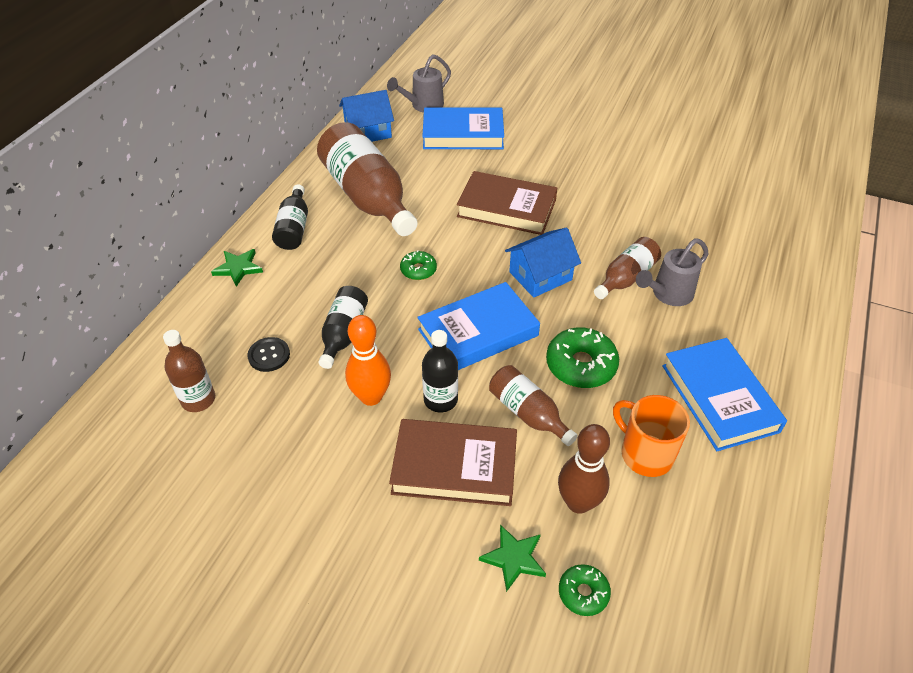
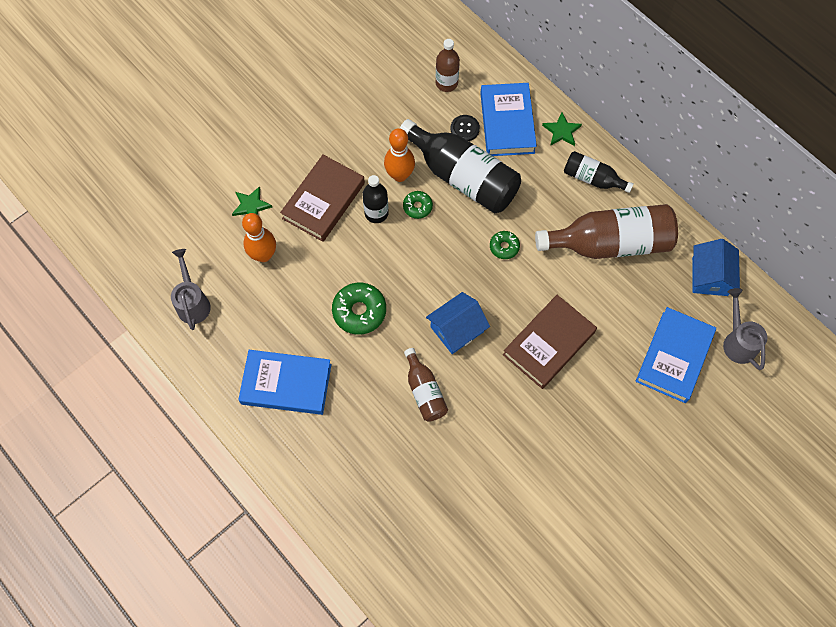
camera: 115 degrees right, 20 degrees up
black bottle [318,286,368,369] -> black bottle [400,119,521,213], size x1.91
blue book [417,282,540,370] -> blue book moved to [480,83,537,156]
brown bottle [489,365,578,446] -> none
blue house [505,227,581,298] -> blue house turned 60 degrees clockwise [426,292,490,354]
brown bowling pin [558,424,610,514] -> orange bowling pin [242,213,276,262]
green donut [559,564,611,616] -> green donut moved to [403,191,433,219]
orange mug [613,395,690,477] -> none
grey watering can [636,238,709,306] -> grey watering can moved to [171,249,211,330]

